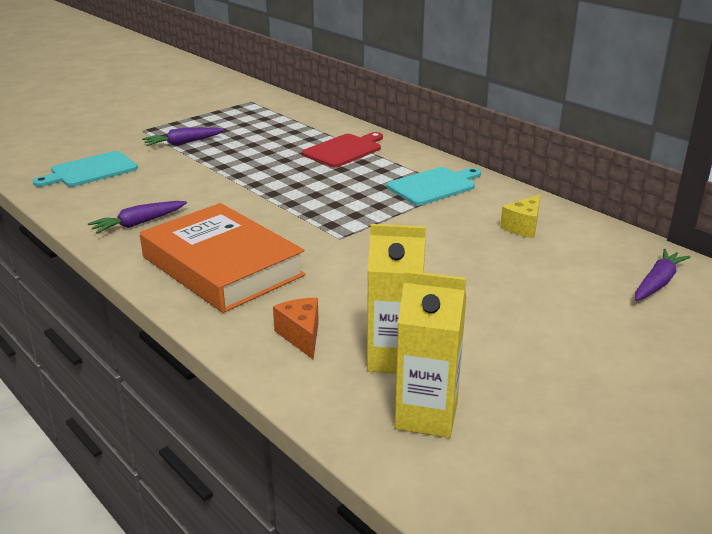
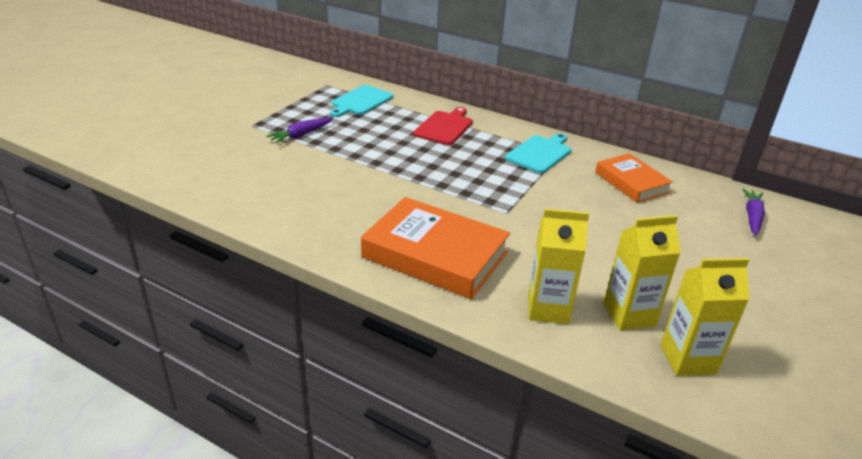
camera: 20 degrees left, 5 degrees up
turquoise cutting board [33,151,138,187] -> turquoise cutting board moved to [330,85,394,117]
purple carrot [88,201,187,234] -> none
orange cheese [273,298,319,359] -> yellow carton [528,209,589,324]
yellow cheese [500,194,541,238] -> orange book [595,153,673,203]

